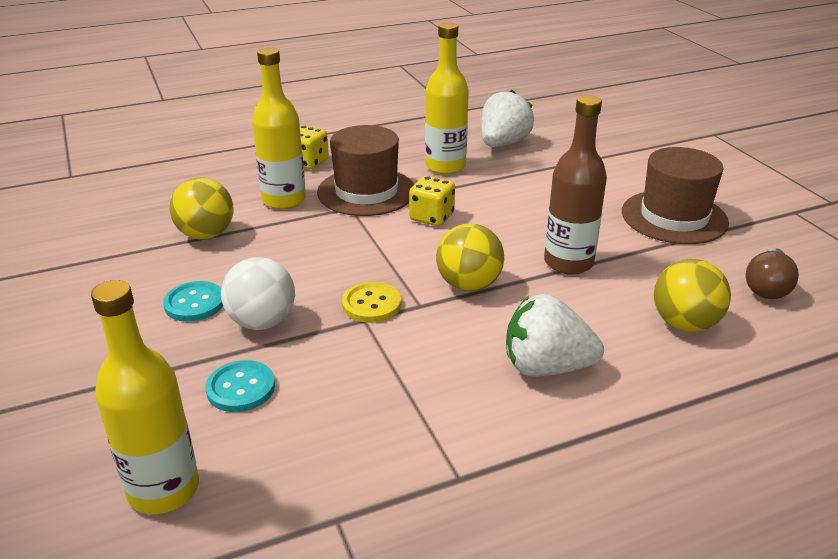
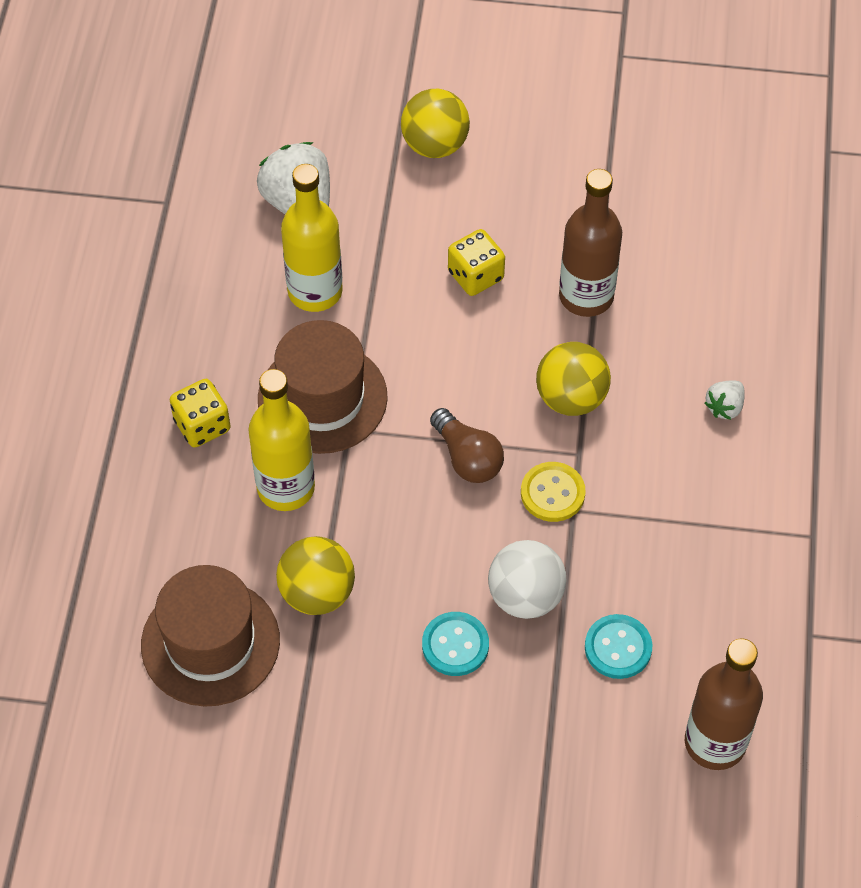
camera: 60 degrees left, 25 degrees up
yellow bottle [91,280,199,514] -> brown bottle [685,639,763,770]
yellow dice [409,176,455,226] -> yellow dice moved to [448,229,505,296]
white strawberry [506,294,604,377] -> white strawberry [705,380,745,420], size x0.50
brown hat [622,147,729,244] -> brown hat moved to [141,565,280,707]
yellow ball [654,259,731,332] -> yellow ball moved to [401,89,470,158]
brown light bulb [746,248,799,299] -> brown light bulb moved to [430,408,504,483]

